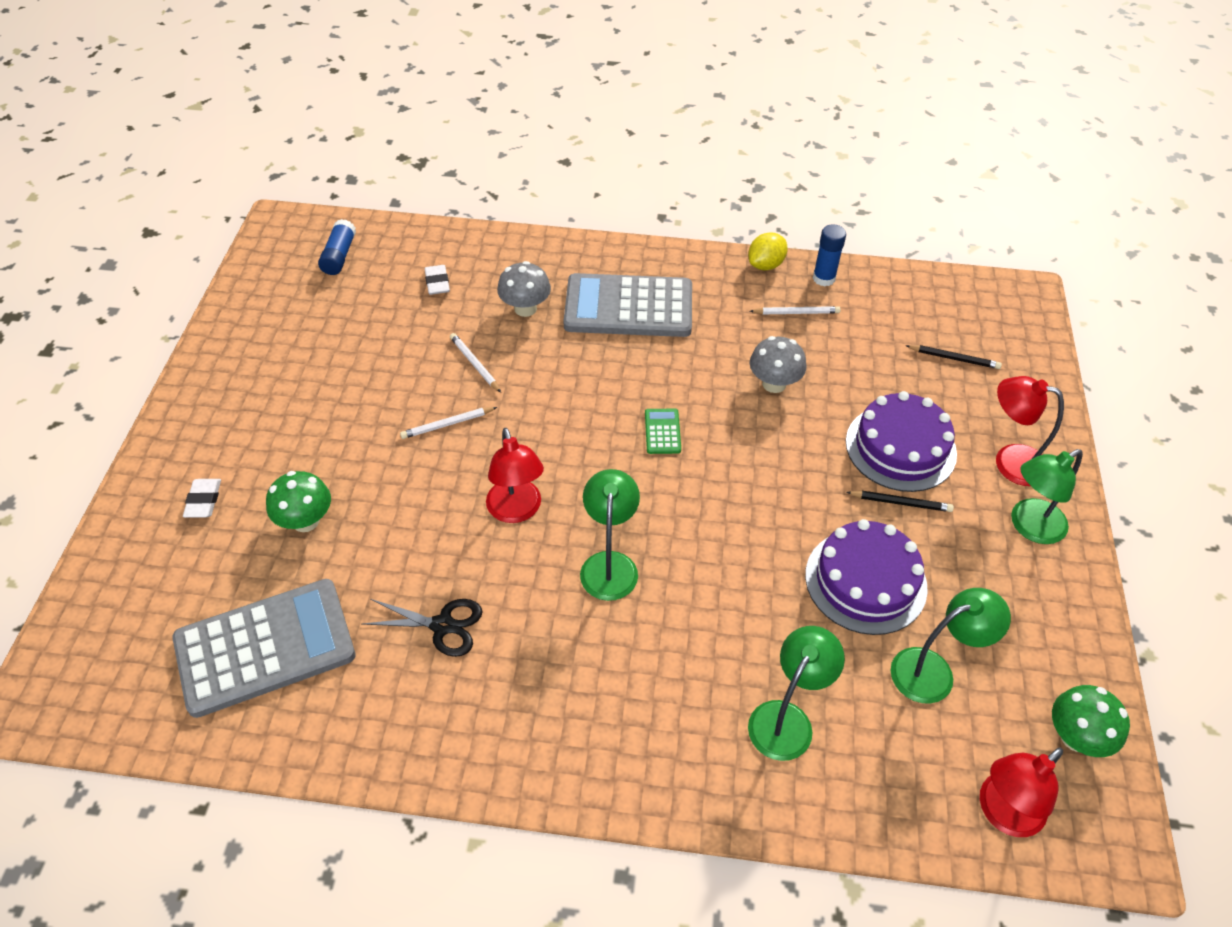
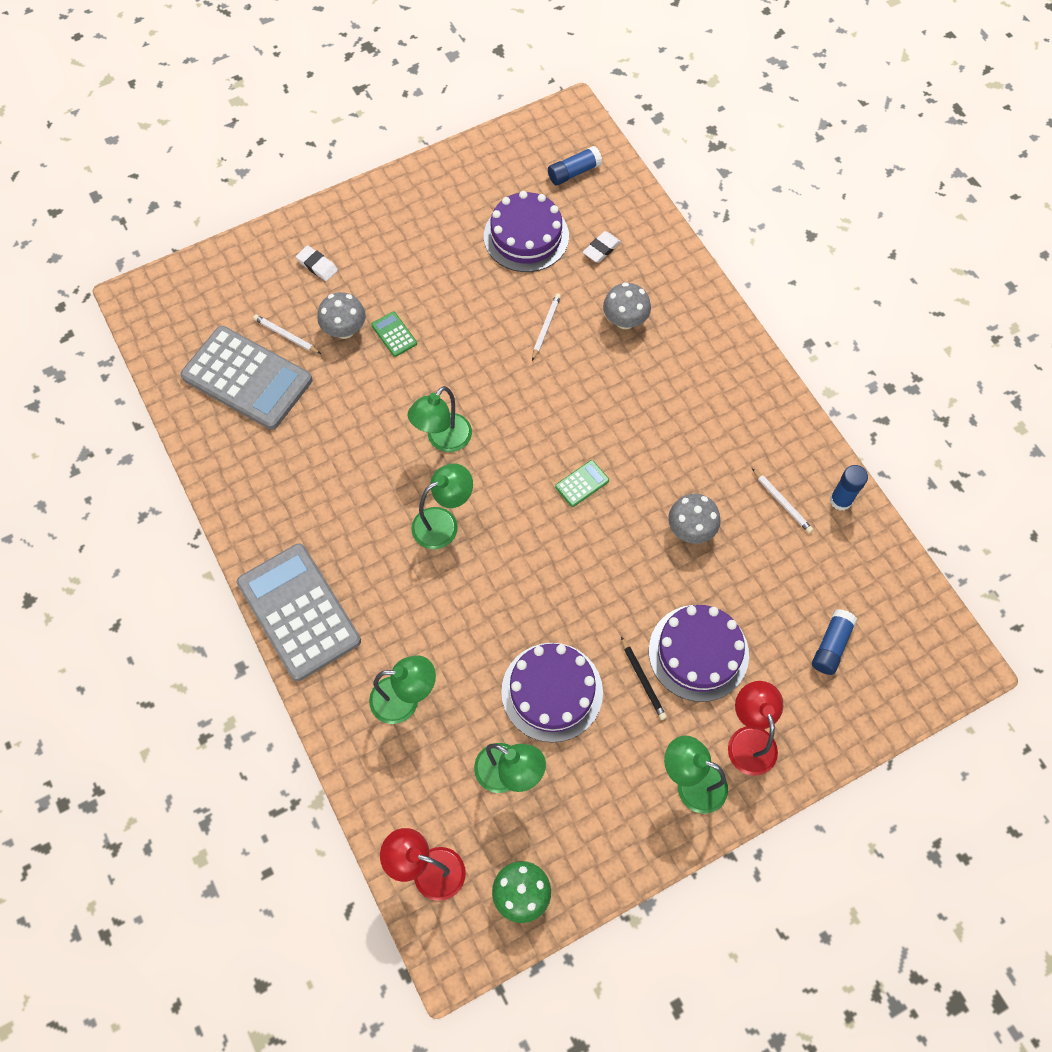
camera: 55 degrees right, 15 degrees up
white eraser [183,479,221,518] -> white eraser turned 75 degrees clockwise [296,245,338,281]
green mushroom [266,471,331,532] -> grey mushroom [317,292,366,339]
black scissors [362,599,483,657] -> none
white pencil [400,407,497,439] -> white pencil moved to [253,314,321,354]
red lamp [486,428,544,523] -> green lamp [408,386,472,452]
grey calculator [564,273,692,337] -> grey calculator moved to [236,543,361,681]
yellow lemon [748,232,788,270] -> none
black pencil [906,345,1002,369] -> blue glue stick [812,609,857,675]
none -> green calculator [371,311,417,357]
none -> purple cake [484,191,569,272]

